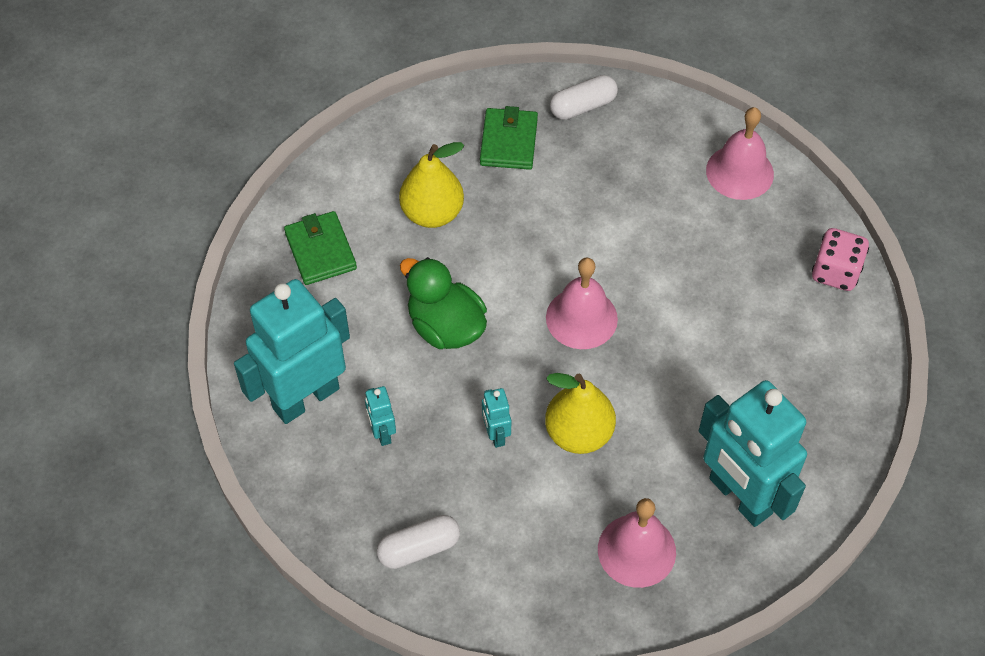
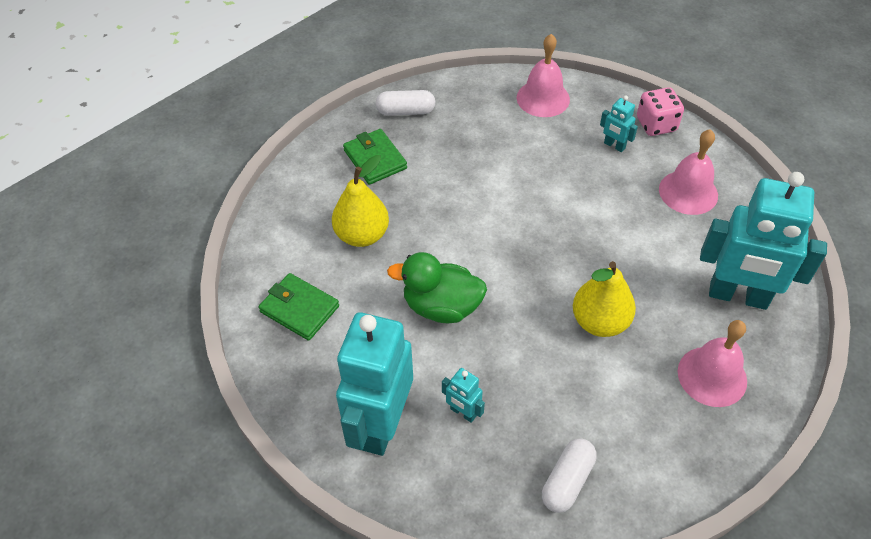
camera: 35 degrees left, 5 degrees down
turquoise robot [482,388,512,448] -> turquoise robot moved to [600,96,638,152]
pink bell [546,258,618,349] -> pink bell moved to [659,129,718,215]
white capsule [550,75,618,120] -> white capsule turned 60 degrees clockwise [376,90,435,116]

